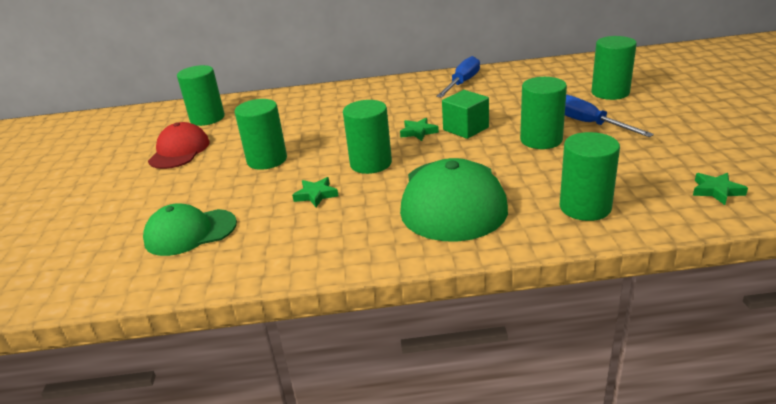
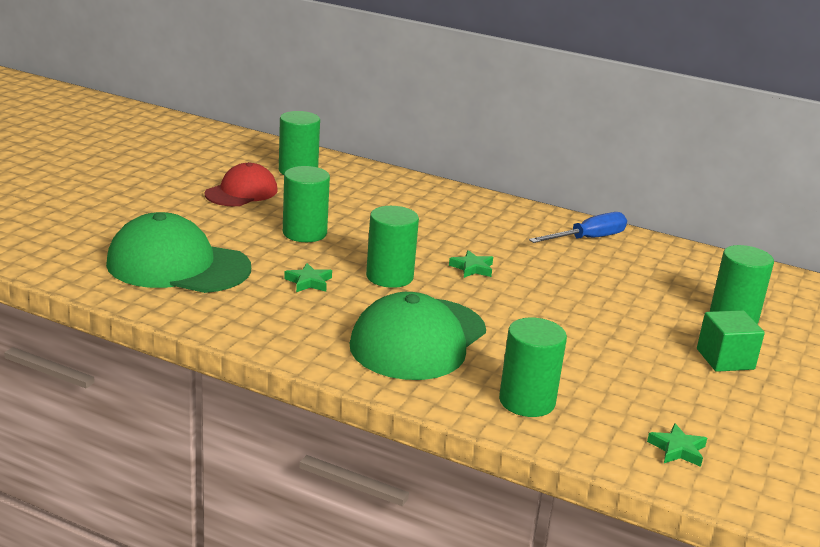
camera: 25 degrees right, 5 degrees down
green cap [143,203,237,256] -> green cap [106,212,251,293], size x1.60
green cube [442,90,489,139] -> green cube moved to [697,310,765,372]
green cylinder [520,77,567,149] -> none
blue screwdriver [565,94,654,137] -> none

